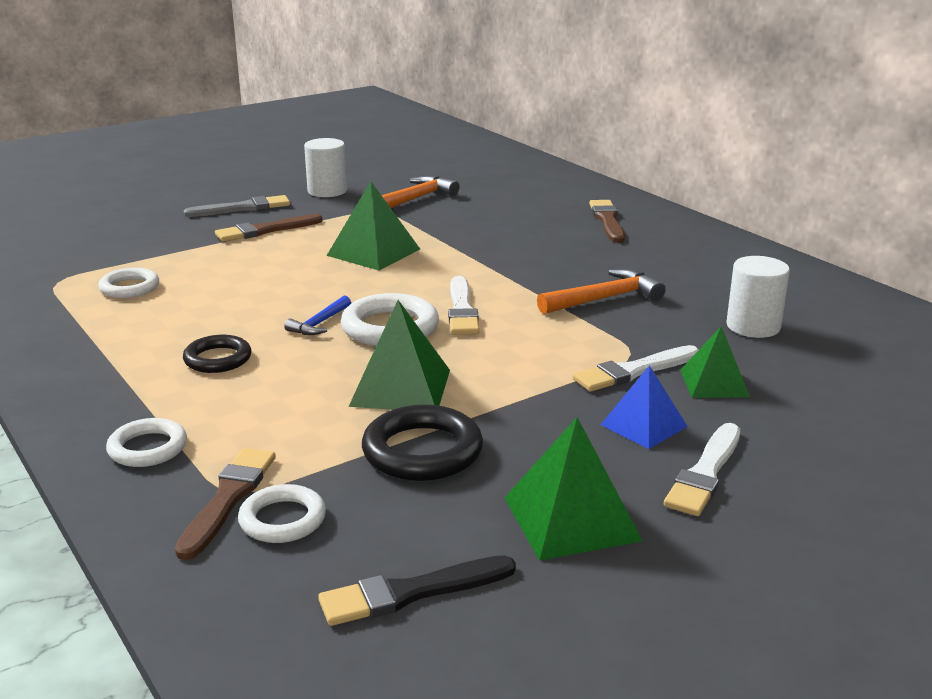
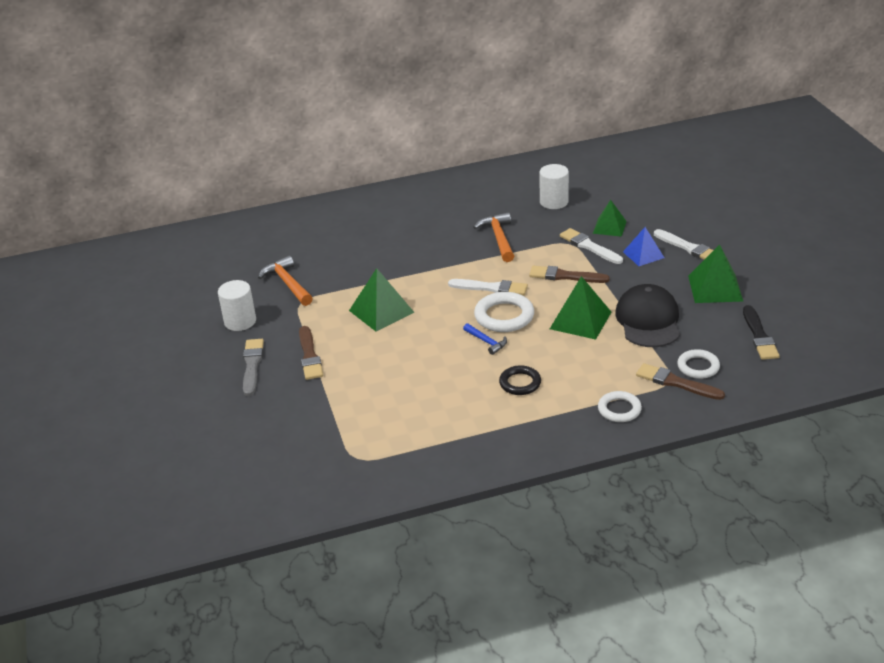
camera: 70 degrees left, 10 degrees up
white ring [98,268,159,298] -> none
black ring [362,405,483,481] -> black cap [615,284,680,347]
white brush [573,345,699,392] -> white brush turned 150 degrees clockwise [560,228,623,264]
brown brush [589,200,625,243] -> brown brush moved to [529,266,610,283]

